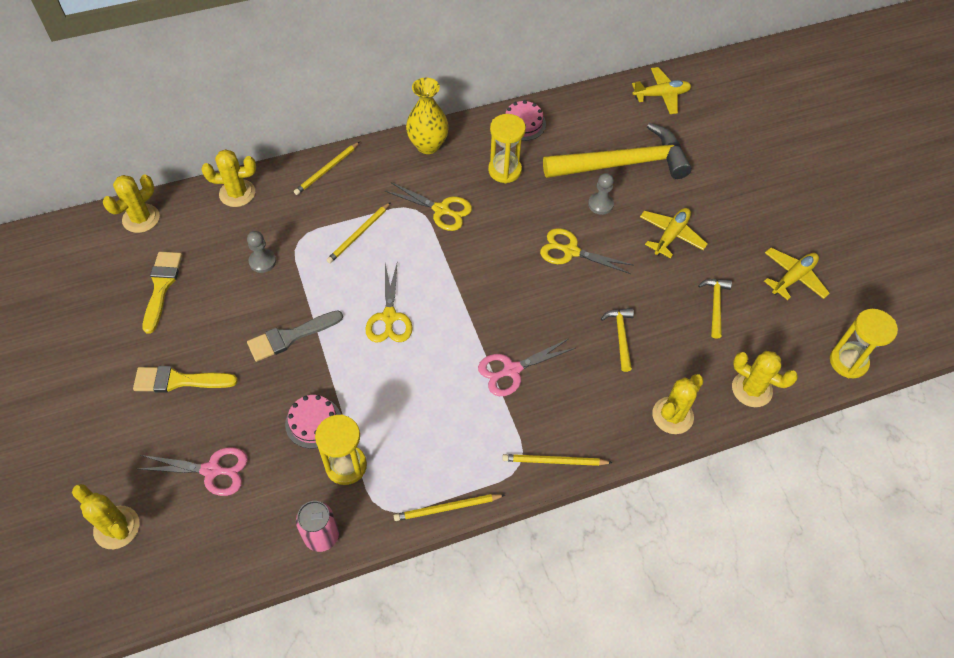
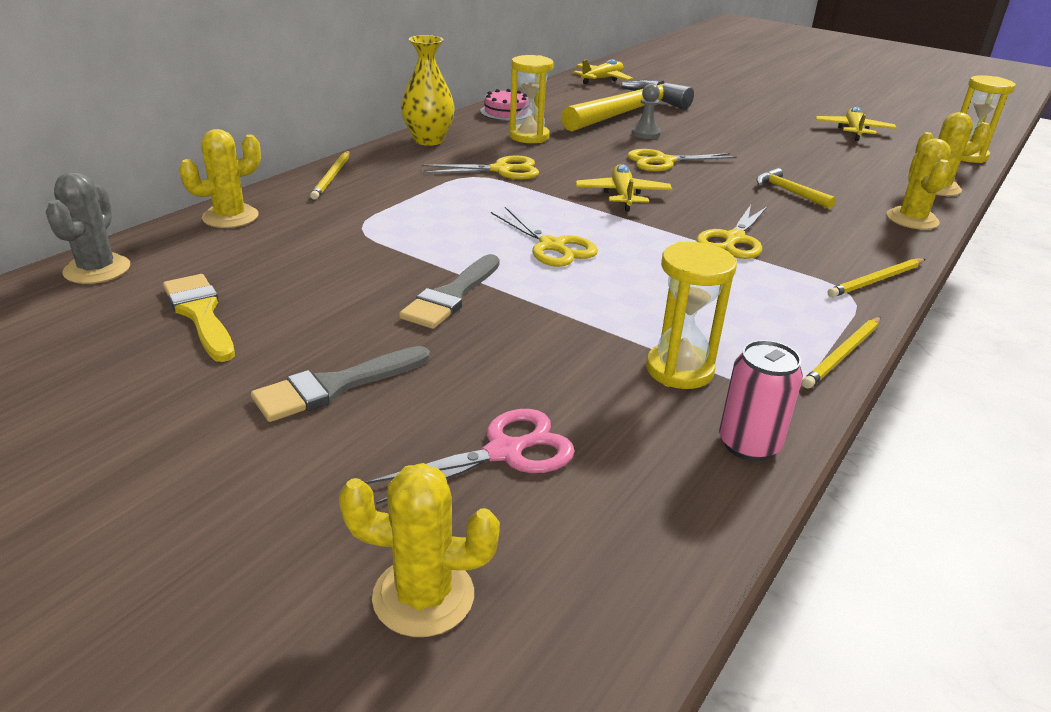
camera: 35 degrees left, 25 degrees down
yellow cactus [103,175,160,233] -> grey cactus [46,172,130,284]
yellow brush [133,366,238,392] -> grey brush [251,346,430,422]
grey pawn [247,231,276,273] -> none
pink cake [285,395,341,449] -> none
yellow pencil [326,202,391,263] -> none
pink scissors [478,339,575,396] -> yellow scissors [696,205,767,259]
yellow plane [640,208,708,258] -> yellow plane moved to [576,164,672,212]
yellow hammer [698,279,732,339] -> none

